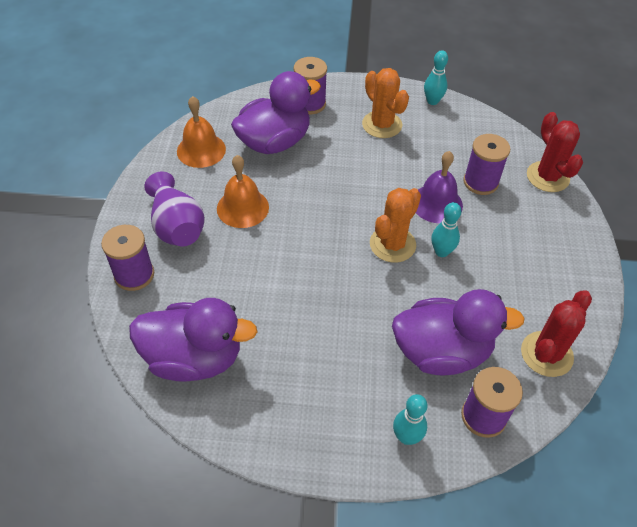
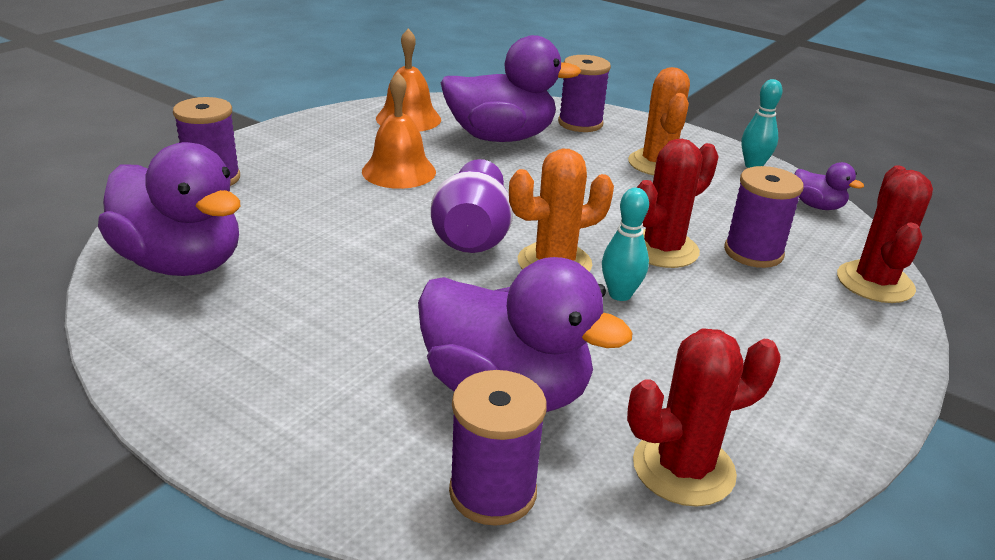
camera: 30 degrees right, 20 degrees down
purple vase [144,171,205,246] -> purple vase moved to [431,159,513,253]
turquoise bowling pin [393,394,427,445] -> none
purple bell [416,151,463,223] -> red cactus [636,139,719,268]
none -> purple duck [795,162,864,210]

